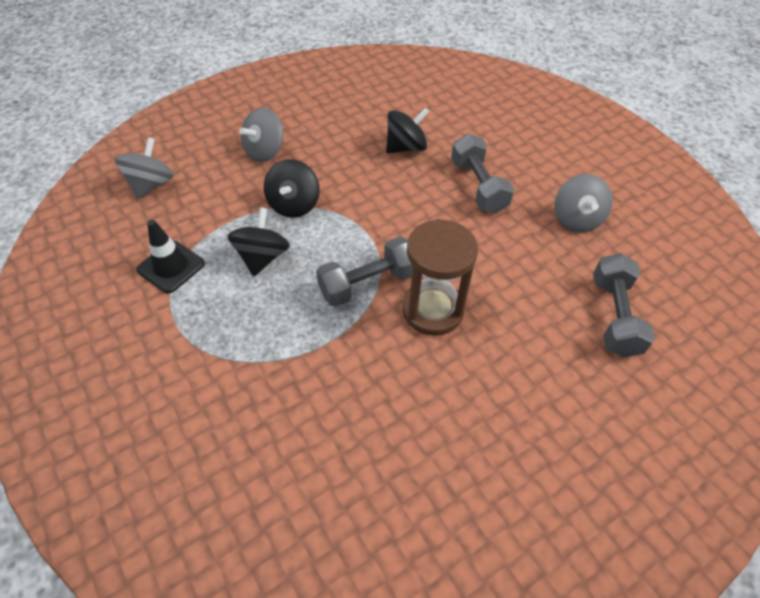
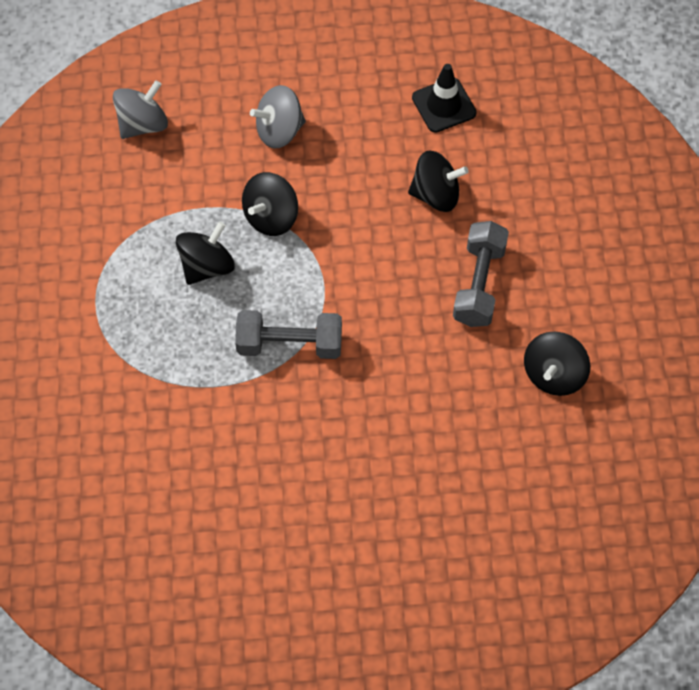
camera: 30 degrees right, 10 degrees up
black traffic cone [136,220,205,293] -> black traffic cone moved to [412,64,477,133]
brown hourglass [402,219,478,336] -> none
grey spinning top [555,174,613,233] -> black spinning top [524,332,590,396]
grey dumbbell [593,253,655,357] -> none

